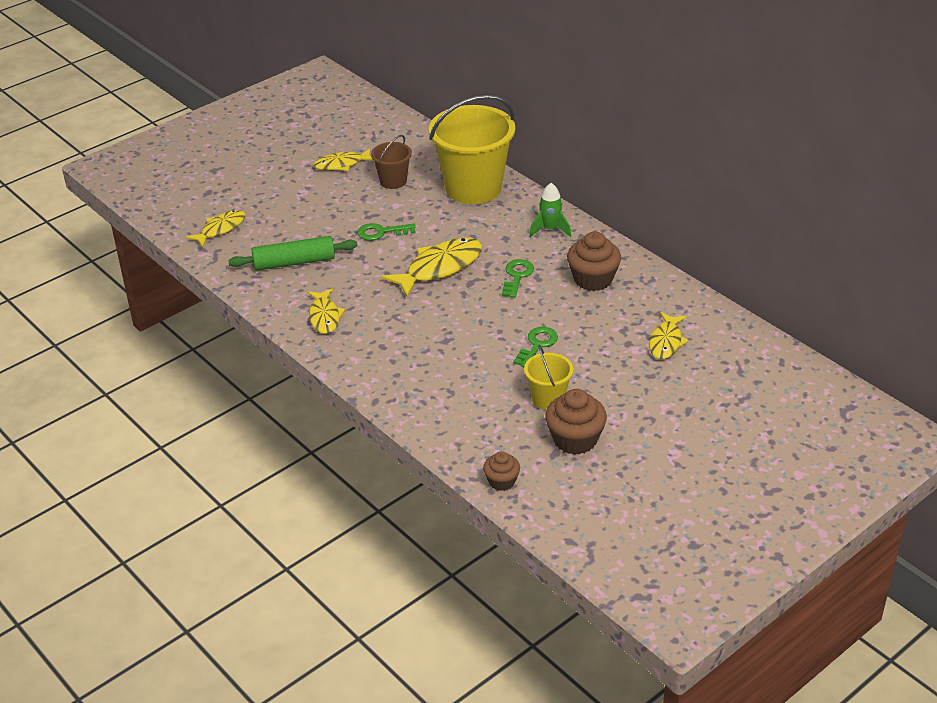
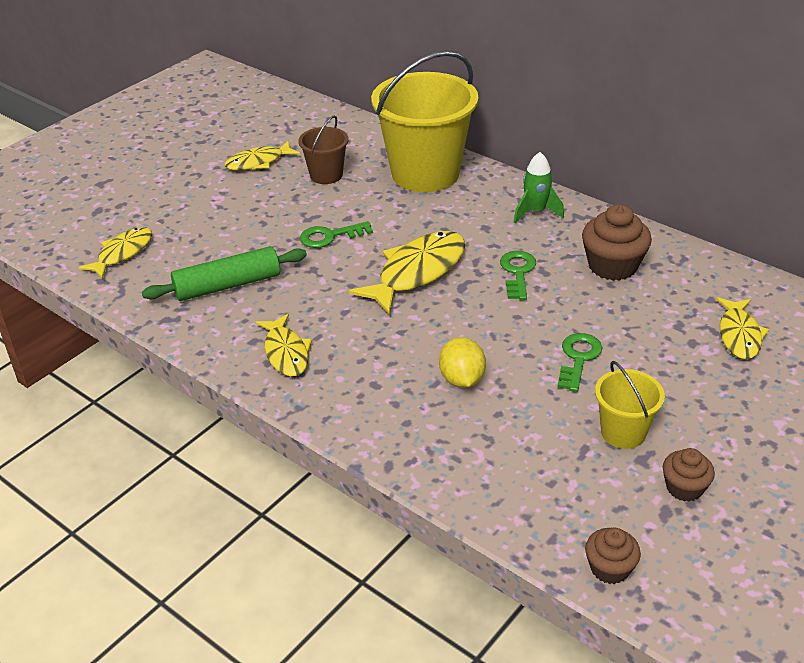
camera: 10 degrees left, 0 degrees up
brown cupcake [545,389,607,455] -> brown cupcake [663,448,715,502], size x0.59
none -> yellow lemon [439,337,486,388]

